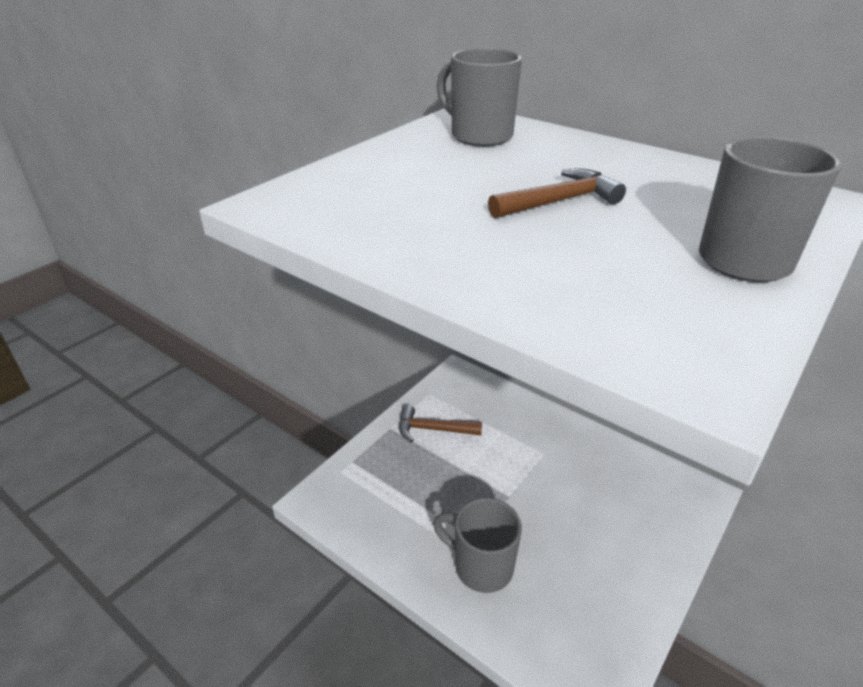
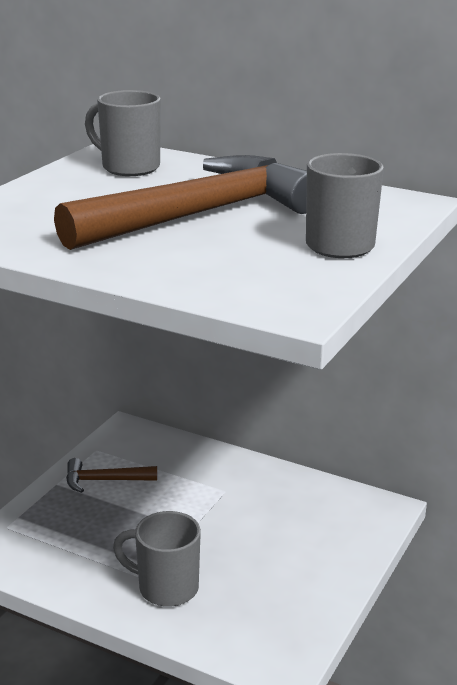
camera: 10 degrees left, 10 degrees down
brown hammer [488,169,626,218] -> brown hammer [54,155,307,250], size x2.30

